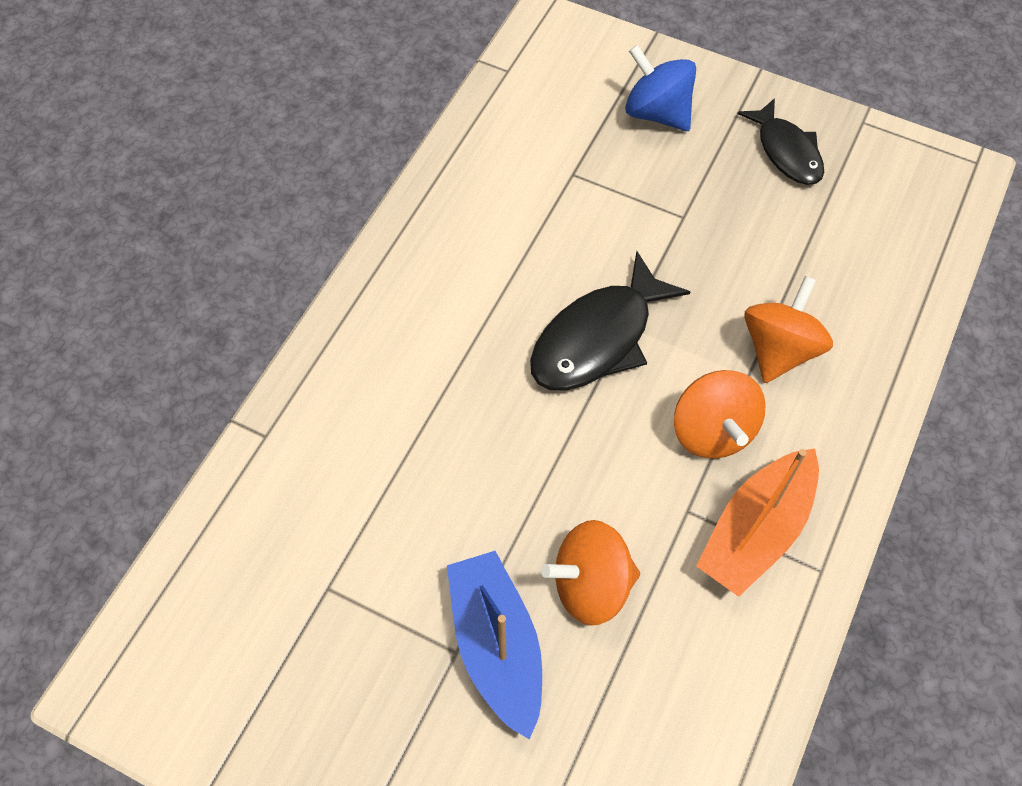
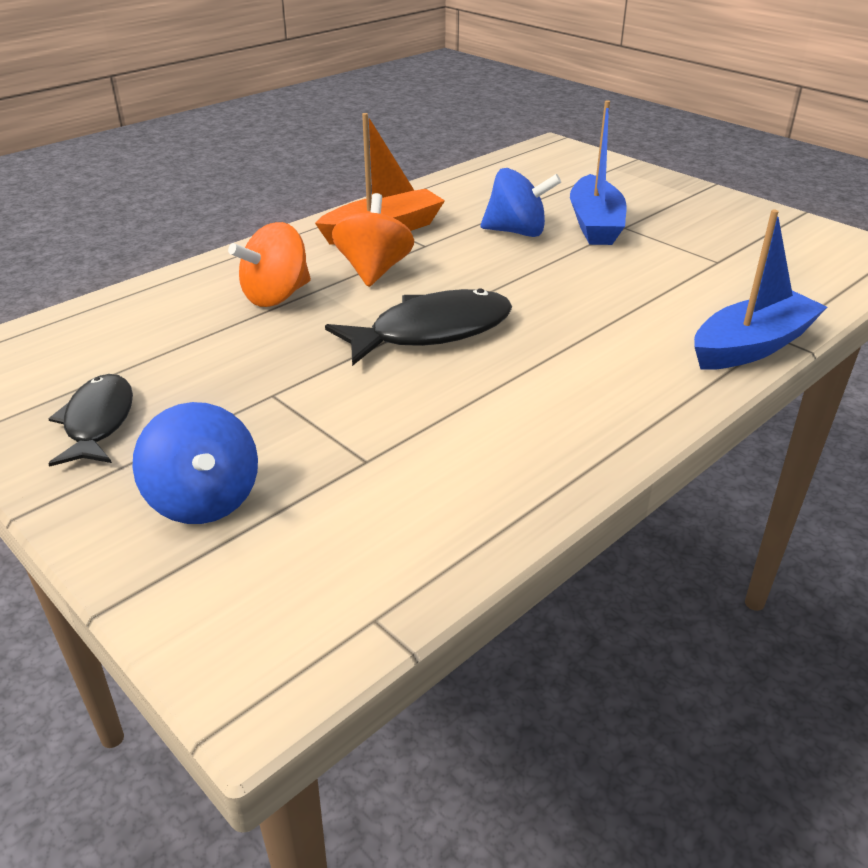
camera: 160 degrees left, 25 degrees down
orange spinning top [541,520,640,625] -> blue spinning top [481,168,561,237]
none -> blue boat [694,209,827,370]

